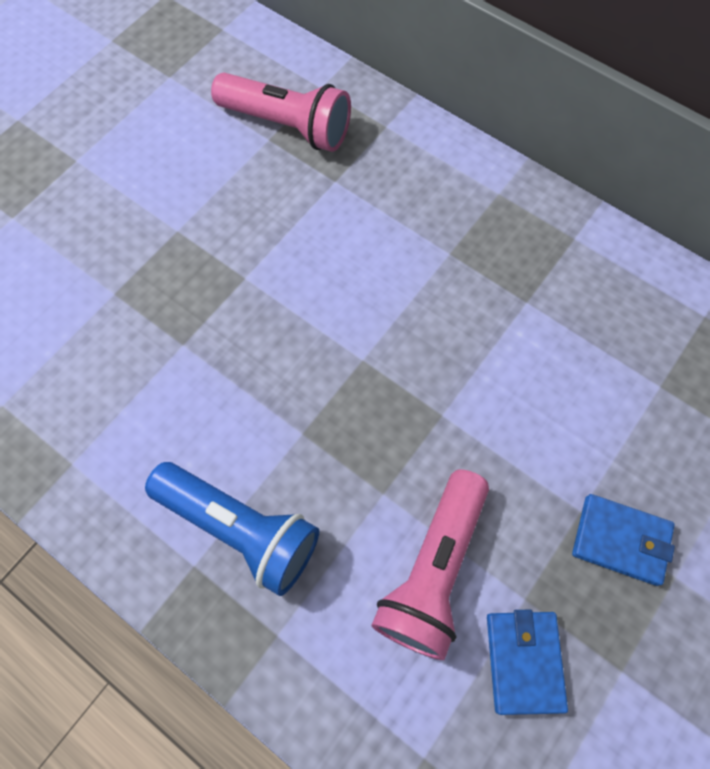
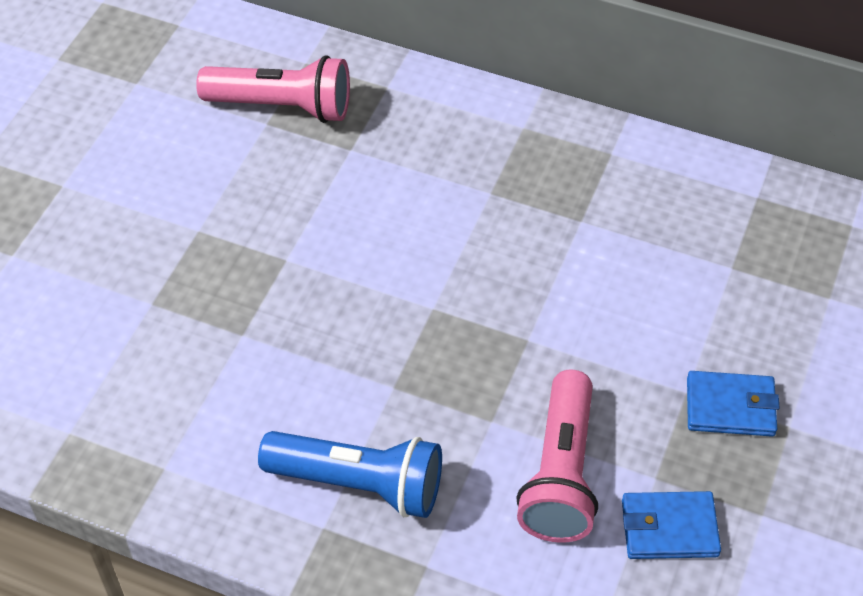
camera: 15 degrees left, 15 degrees down
blue wallet [487,609,568,715] -> blue wallet turned 75 degrees counterclockwise [622,491,721,559]

